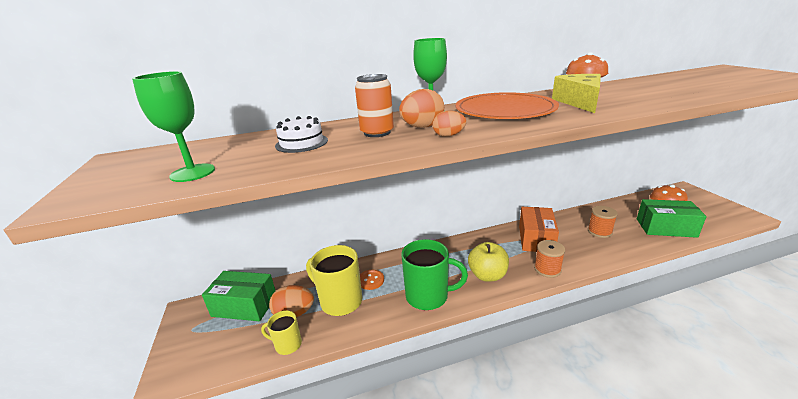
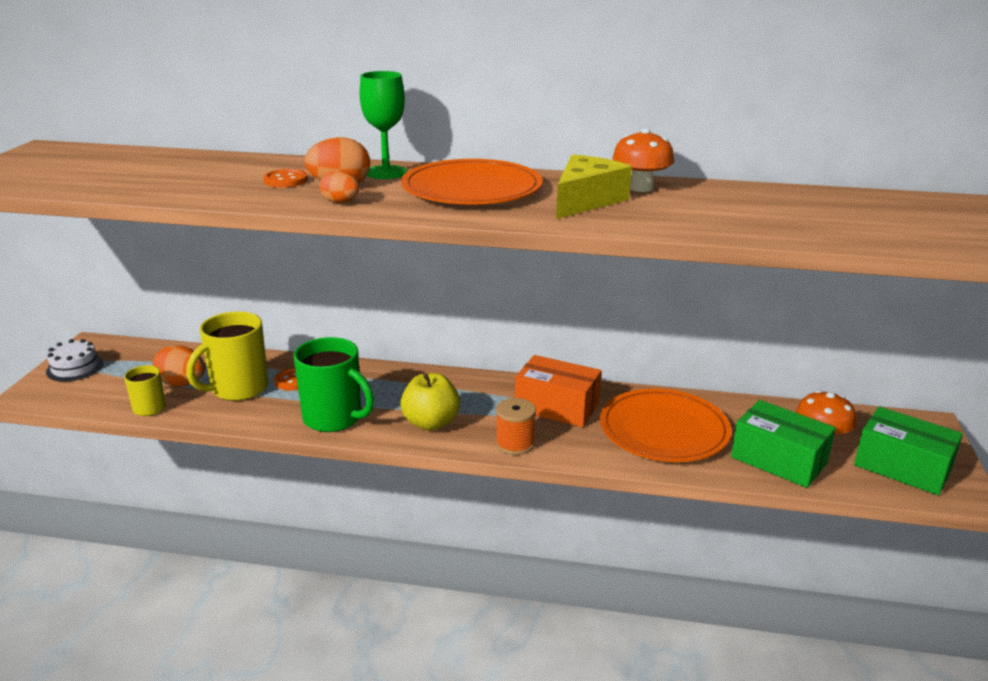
camera: 25 degrees right, 0 degrees up
green goblet [132,71,215,182] -> none
green box [202,271,276,321] -> green box moved to [854,406,963,495]
white cake [275,116,328,153] -> white cake moved to [46,339,103,382]
yellow mug [306,245,362,316] -> yellow mug turned 105 degrees counterclockwise [186,312,268,401]
orange can [355,74,394,137] -> orange button [263,169,308,187]
orange box [519,207,559,252] -> orange box turned 75 degrees clockwise [515,355,602,427]
orange spool [588,206,618,238] -> orange plate [600,388,732,462]

